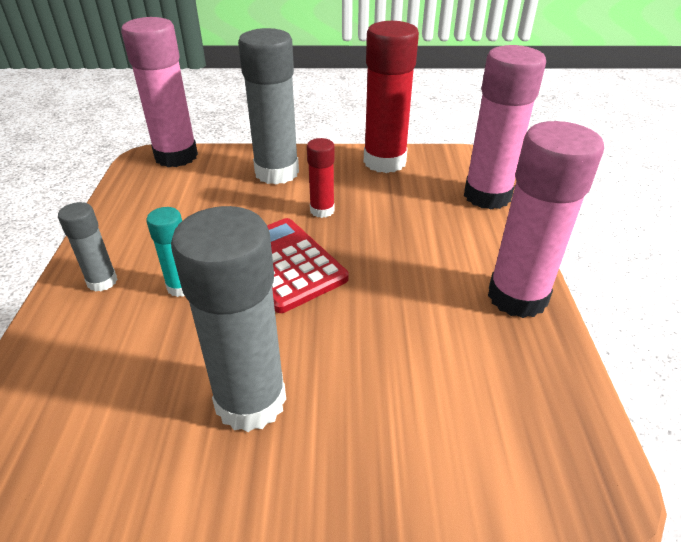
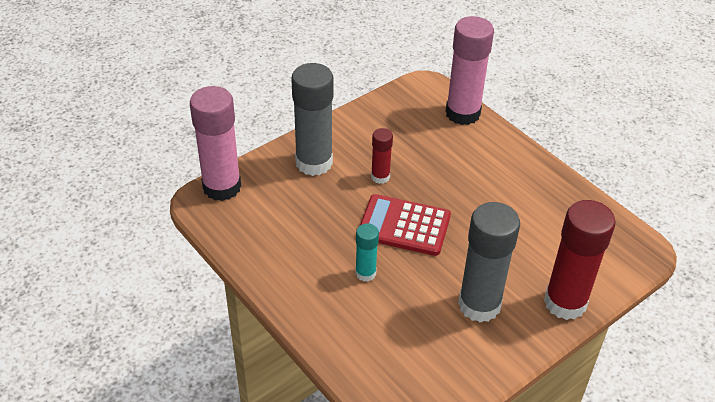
camera: 40 degrees left, 5 degrees up
grey glue stick [58,202,118,292] -> none
red glue stick [364,21,419,173] -> red glue stick moved to [544,200,615,320]
pink glue stick [488,121,604,318] -> none

